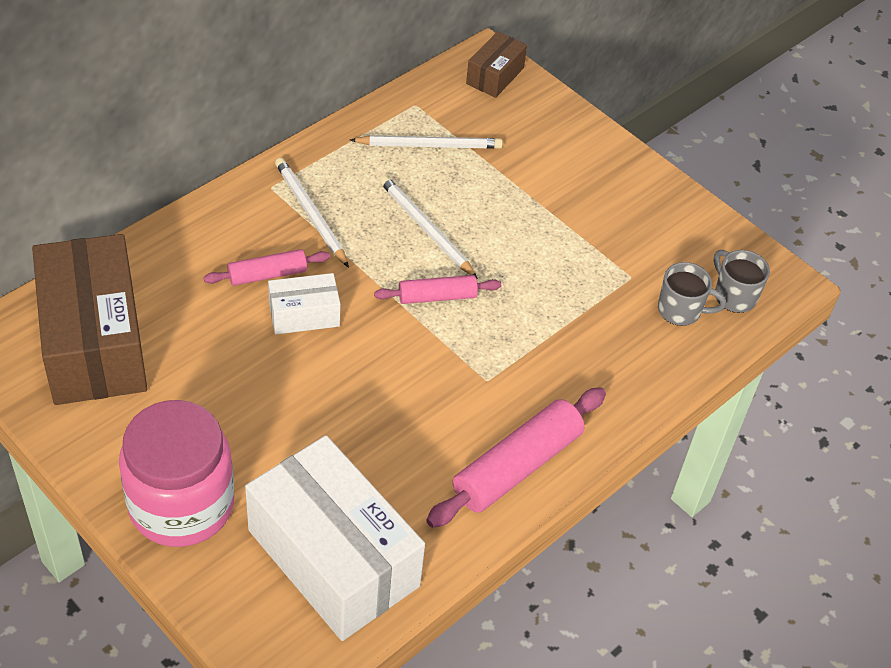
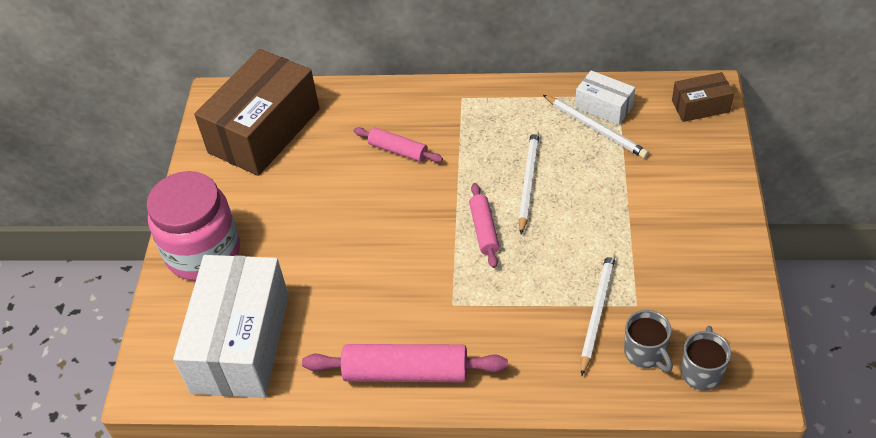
camera: 55 degrees right, 0 degrees up
white box [268,273,340,335] -> white box moved to [575,70,635,125]
white pencil [275,158,349,268] -> white pencil moved to [581,252,616,376]
pink rolling pin [374,275,501,304] -> pink rolling pin turned 45 degrees clockwise [469,183,500,268]

